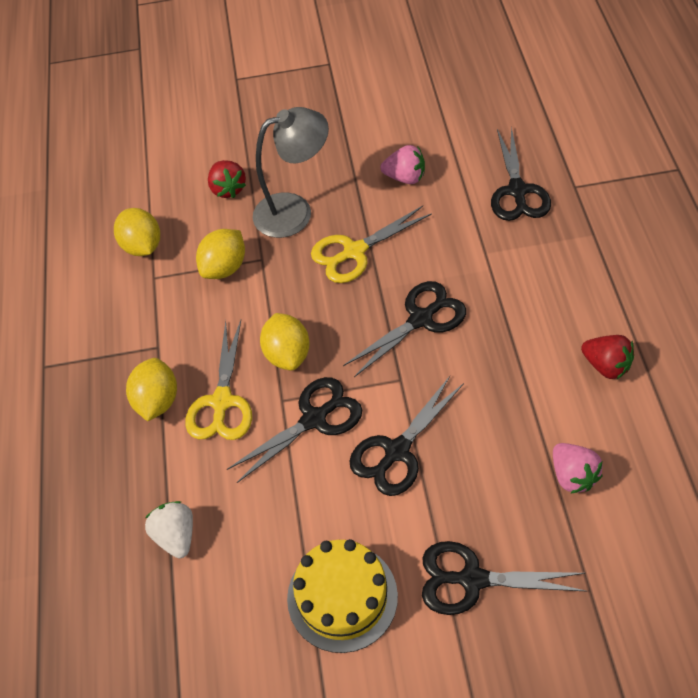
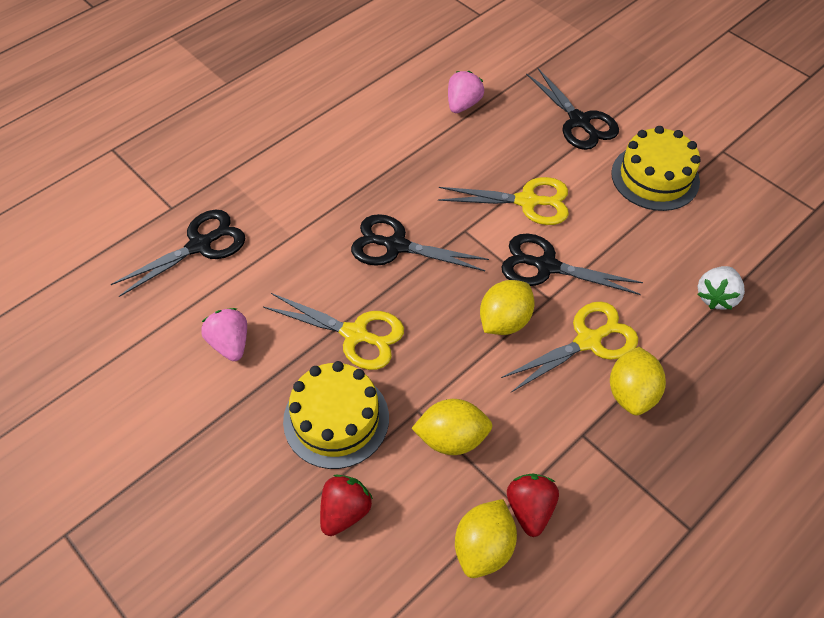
camera: 130 degrees left, 0 degrees up
yellow lemon [126,358,177,421] -> yellow lemon turned 45 degrees counterclockwise [610,347,666,416]
grey lamp [253,107,329,238] -> yellow cake [283,361,389,469]
black scissors [349,376,464,496] -> yellow scissors [438,177,569,225]
red strawberry [581,335,634,379] -> red strawberry moved to [507,474,559,537]

